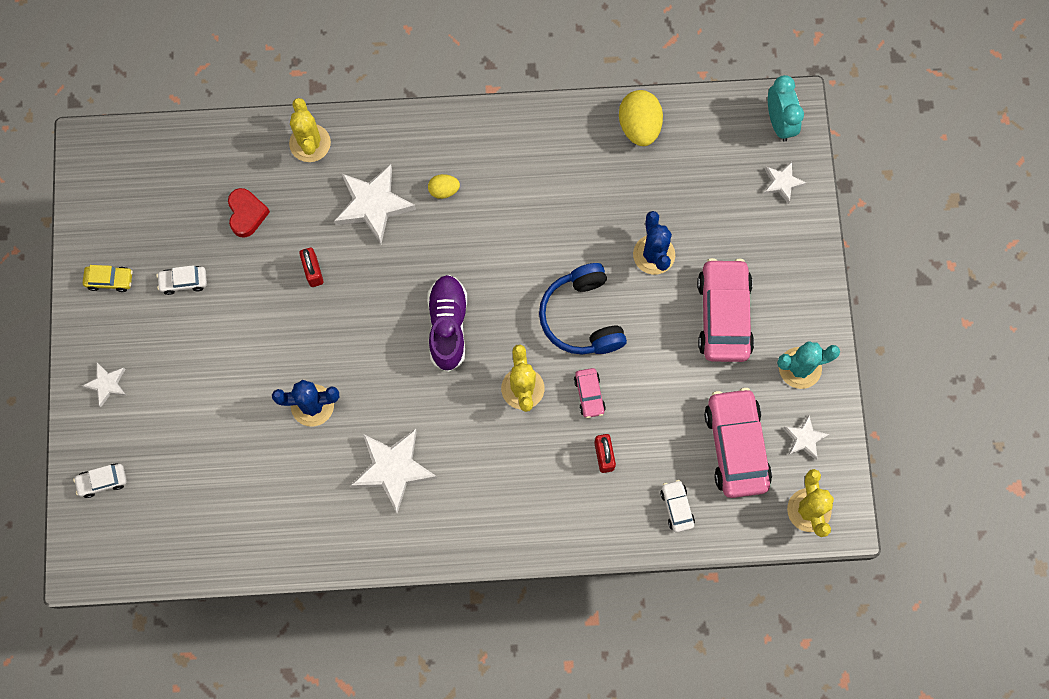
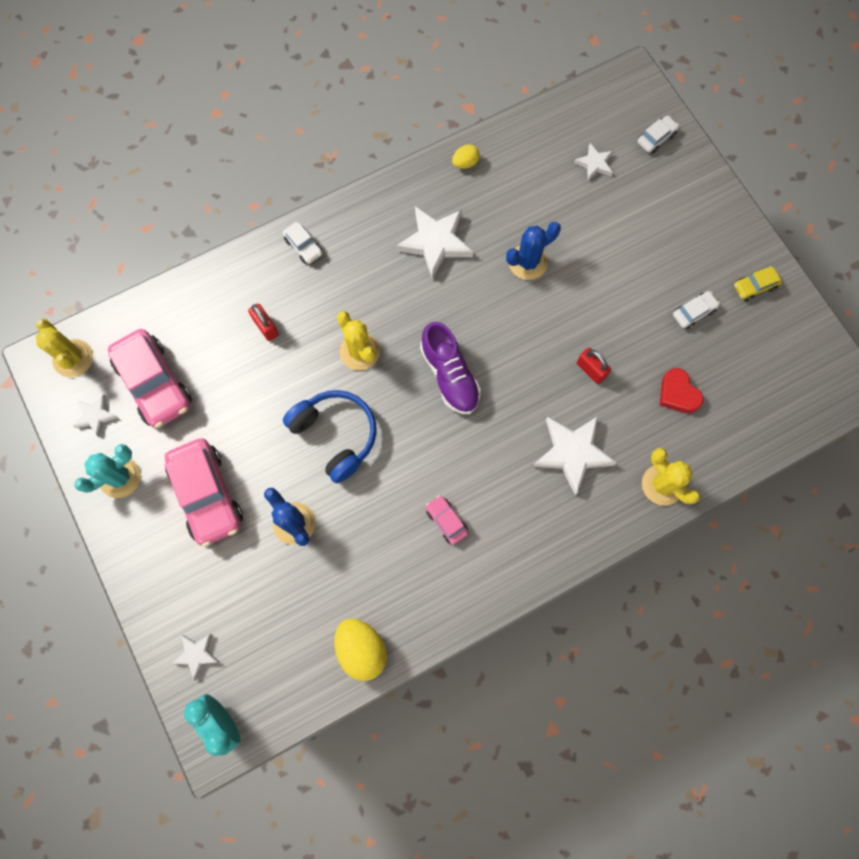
camera: 155 degrees right, 0 degrees up
white star [82,363,127,407] -> white star moved to [574,143,613,181]
yellow egg [428,174,460,199] -> yellow egg moved to [452,144,480,169]
pink car [574,368,606,418] -> pink car moved to [426,495,469,545]
white car [660,480,695,533] -> white car moved to [283,222,322,264]

